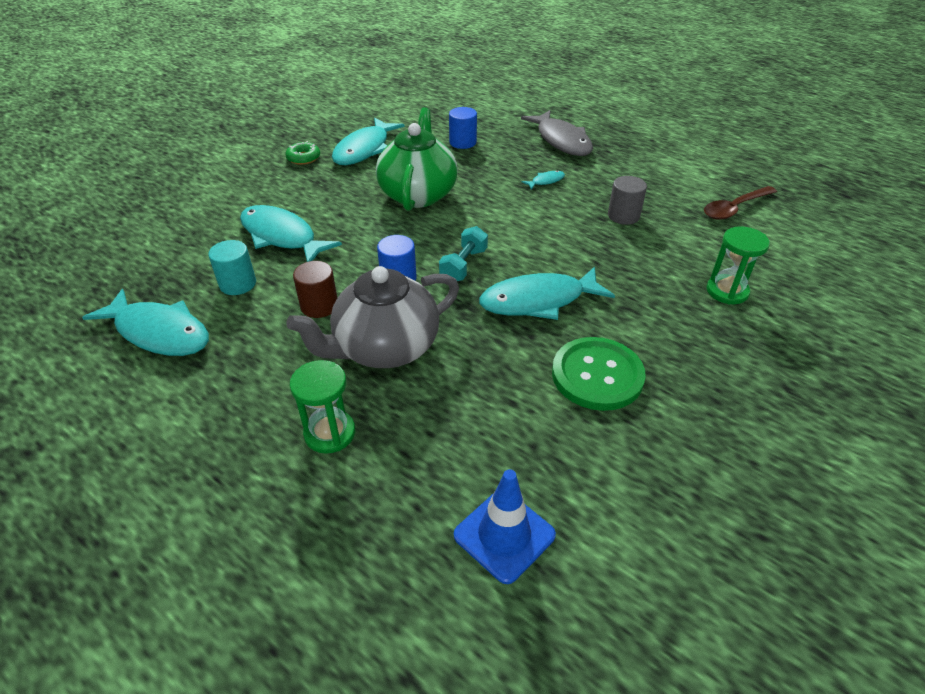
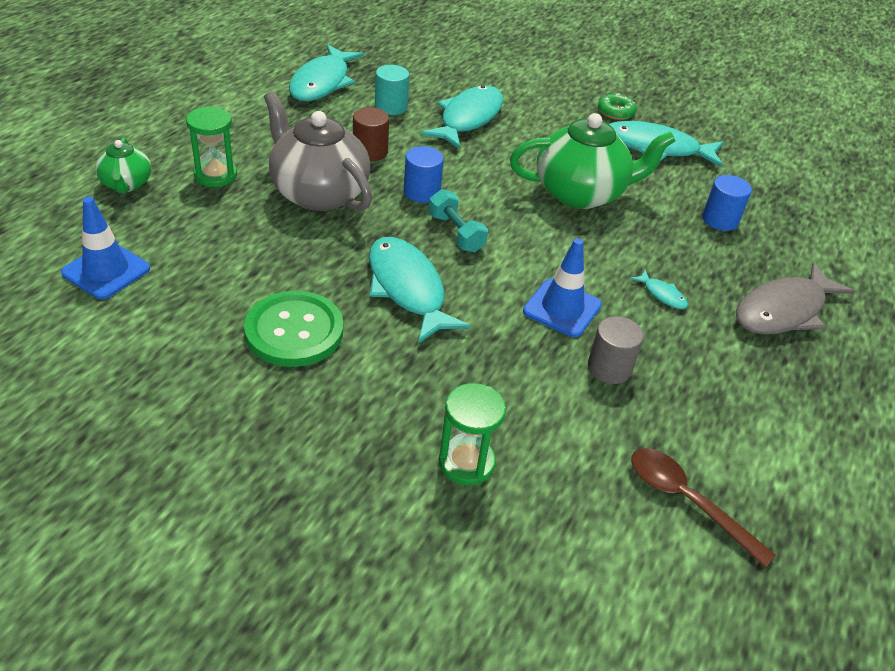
camera: 75 degrees right, 0 degrees up
turquoise dumbbell [439,226,488,281] -> turquoise dumbbell turned 45 degrees clockwise [429,189,488,253]
none -> green teapot [95,137,151,194]
none -> blue traffic cone [523,238,602,337]

